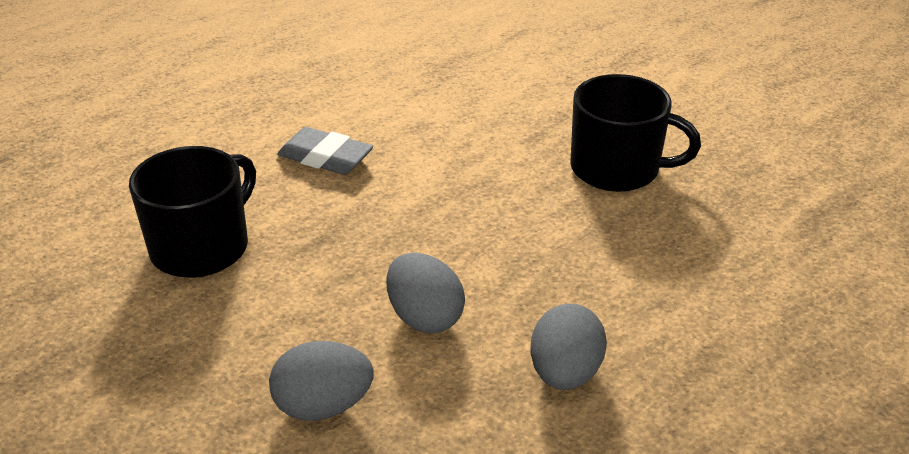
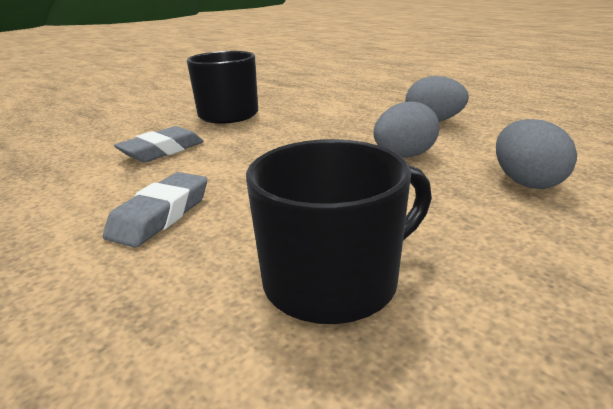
camera: 90 degrees left, 10 degrees down
black mug [129,146,256,278] -> black mug turned 120 degrees clockwise [246,139,432,324]
none -> grey eraser [114,126,204,162]

